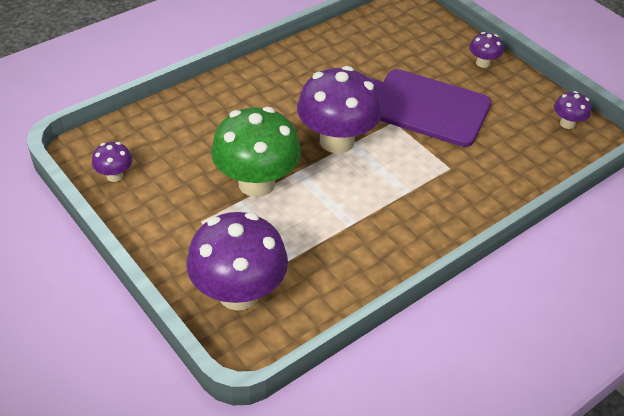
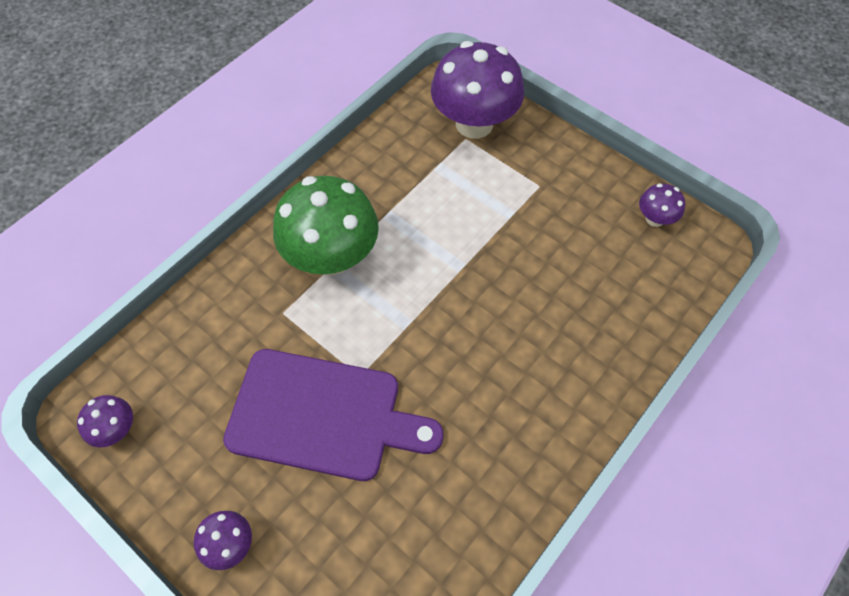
camera: 170 degrees right, 15 degrees up
green mushroom [211,107,301,197] -> green mushroom moved to [273,176,379,275]
purple mushroom [297,66,382,153] -> none

